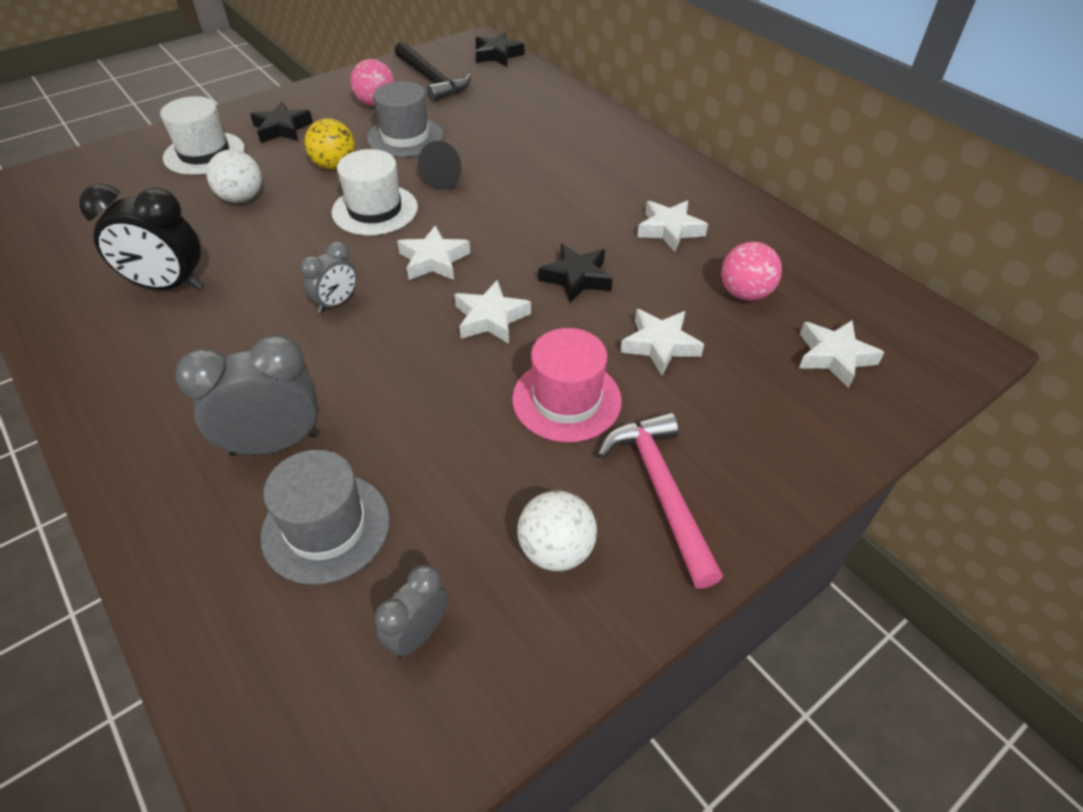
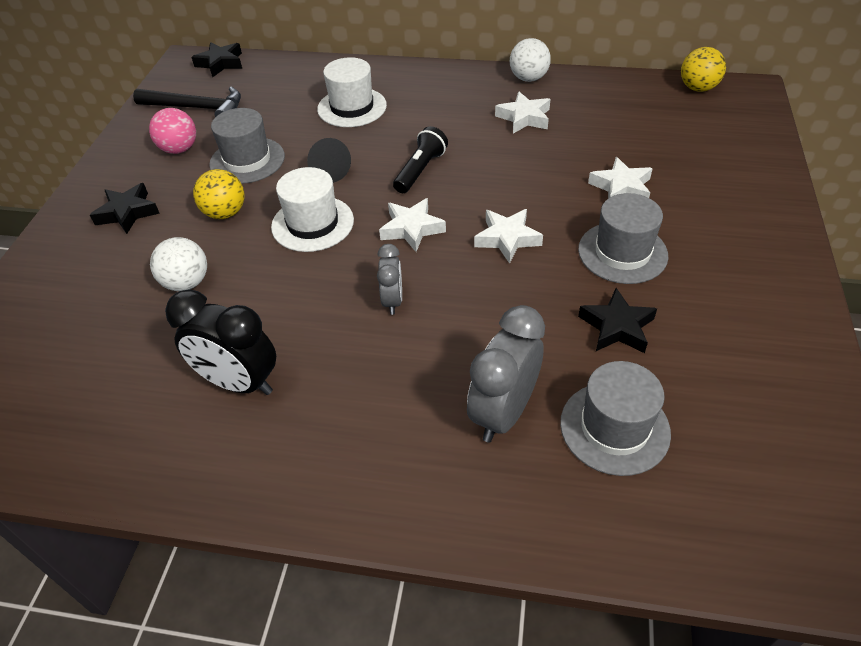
camera: 40 degrees left, 0 degrees up
black clock [79,184,203,290] -> black clock turned 60 degrees clockwise [165,290,276,395]
white hat [160,96,245,175] -> white hat moved to [317,57,387,127]
grey clock [375,565,448,658] -> none
pink hat [512,328,622,442] -> grey hat [578,193,668,284]
white ball [517,491,597,571] -> white ball moved to [510,38,551,82]
black star [539,244,613,303] -> black star moved to [578,288,657,353]
pink hammer [597,412,723,589] -> none
pink ball [721,242,782,301] -> none
white star [799,320,885,388] -> none
none -> black flashlight [393,126,448,193]
none -> yellow ball [681,47,726,92]

